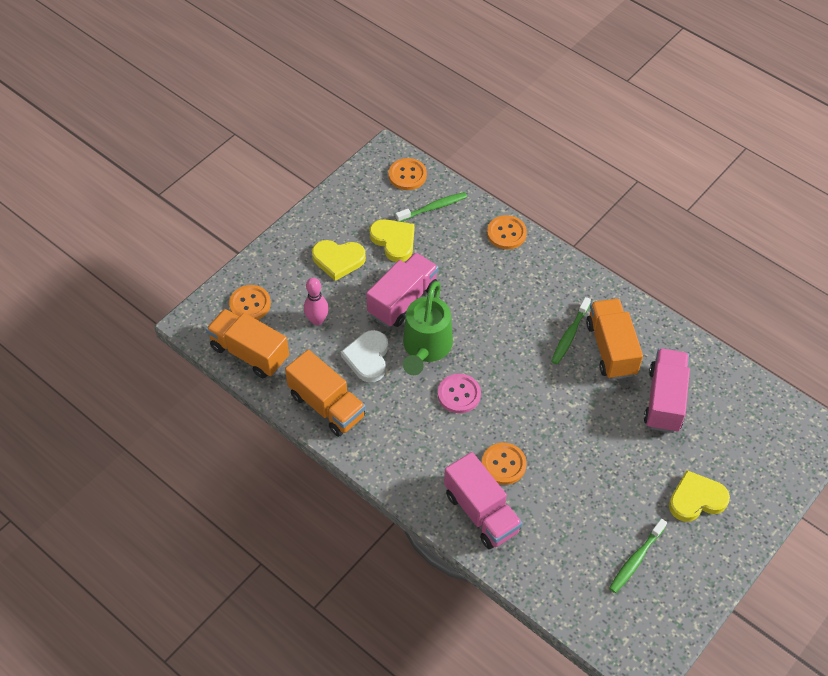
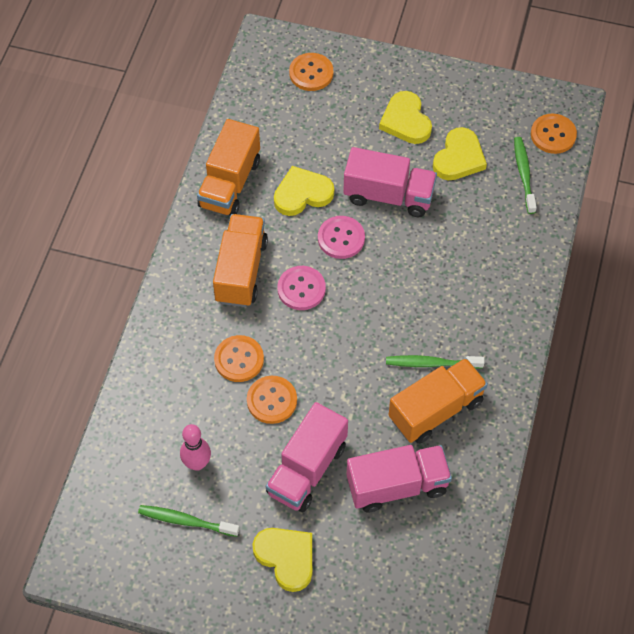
camera: 65 degrees right, 5 degrees up
orange truck [206,309,289,379] -> orange truck moved to [213,214,268,307]
pink bowling pin [304,278,329,325] -> pink bowling pin moved to [180,424,211,471]
white heart [341,330,388,383] -> yellow heart [274,166,334,216]
green toothbrush [396,192,467,222] -> green toothbrush turned 135 degrees counterclockwise [514,137,537,214]
green watering can [403,281,453,375] -> pink button [318,216,365,259]
pink truck [444,452,522,549] -> pink truck moved to [266,402,348,512]
orange button [487,215,527,249] -> orange button moved to [247,376,297,424]

